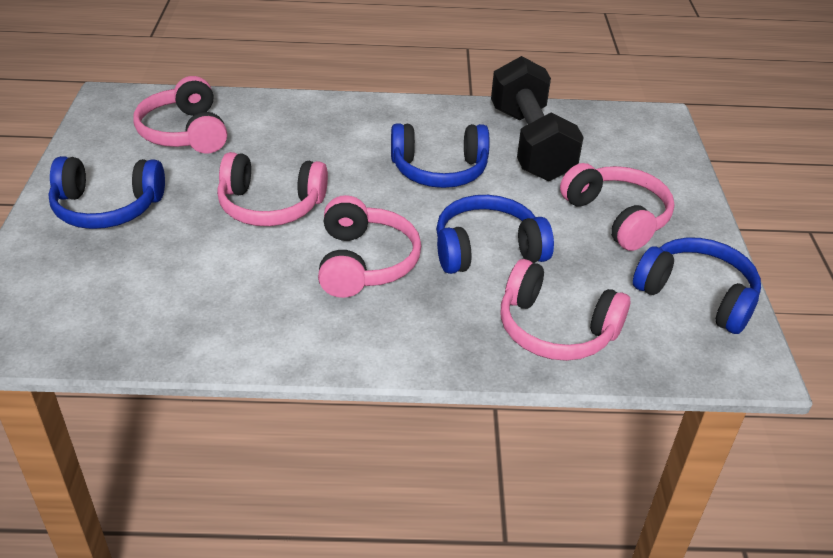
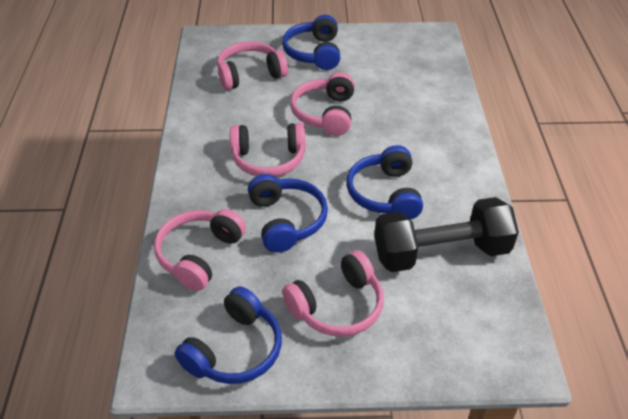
camera: 90 degrees right, 5 degrees up
pink headphones [133,76,227,154] -> pink headphones moved to [217,41,288,90]

